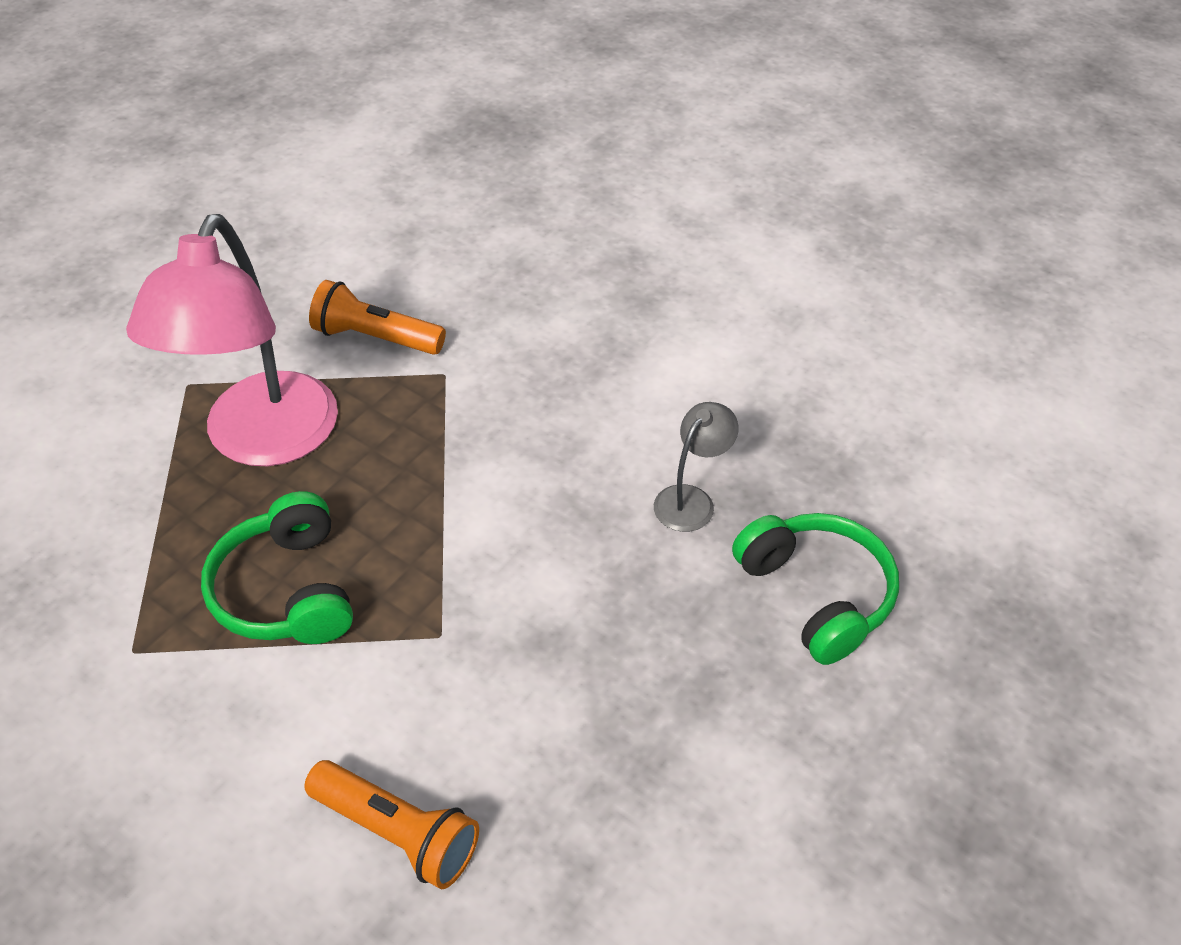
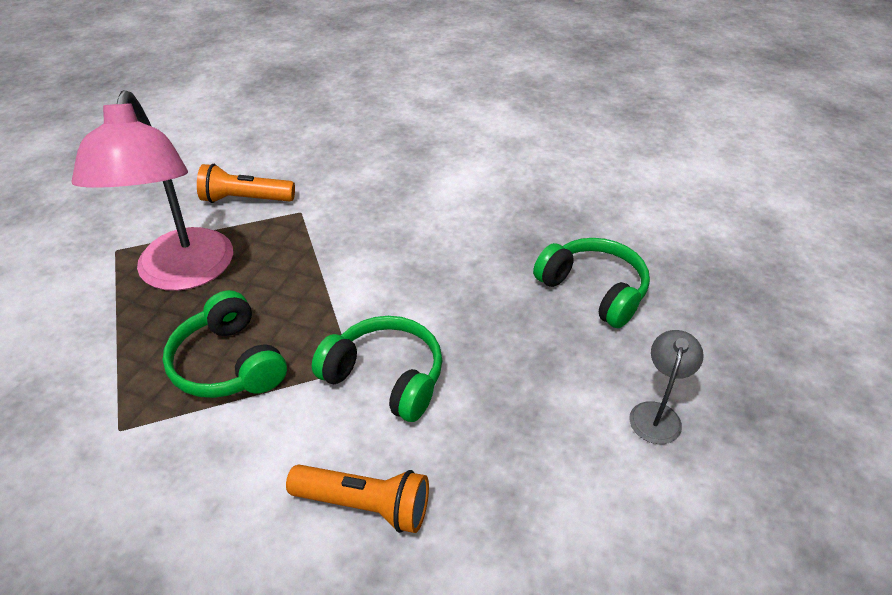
camera: 15 degrees left, 5 degrees down
grey lamp [654,402,739,532] -> grey lamp moved to [629,330,704,444]
none -> green headphones [312,316,442,422]

